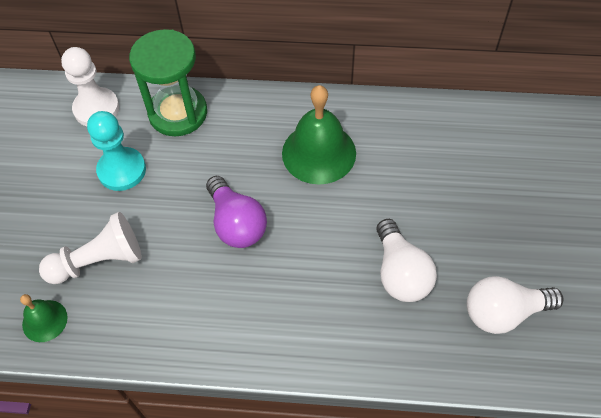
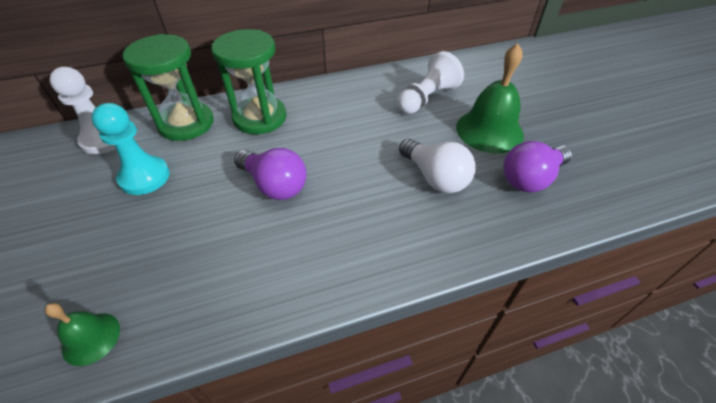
camera: 25 degrees left, 10 degrees down
white pawn [39,212,142,284] -> white pawn moved to [397,51,464,114]
green bell [282,85,356,185] -> green bell moved to [456,43,524,153]
white light bulb [467,276,564,334] -> purple light bulb [504,141,572,192]
none -> green hourglass [211,29,286,134]

